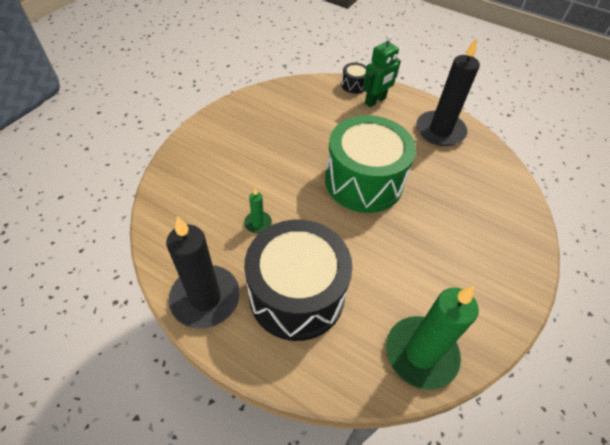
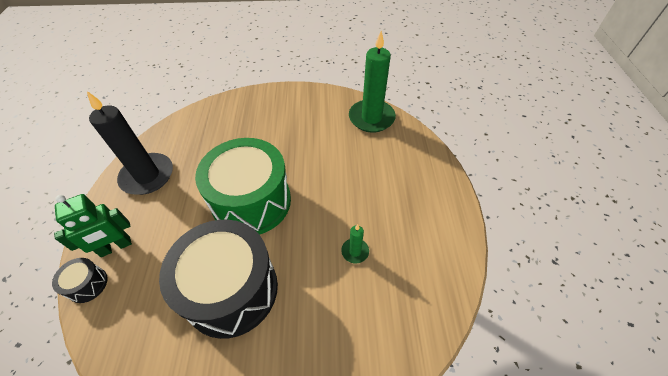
camera: 120 degrees left, 0 degrees up
black candle [166,216,240,329] -> none
black drum [244,220,353,341] -> black drum moved to [159,220,278,339]
green robot [363,35,401,107] -> green robot turned 135 degrees clockwise [54,194,132,257]

